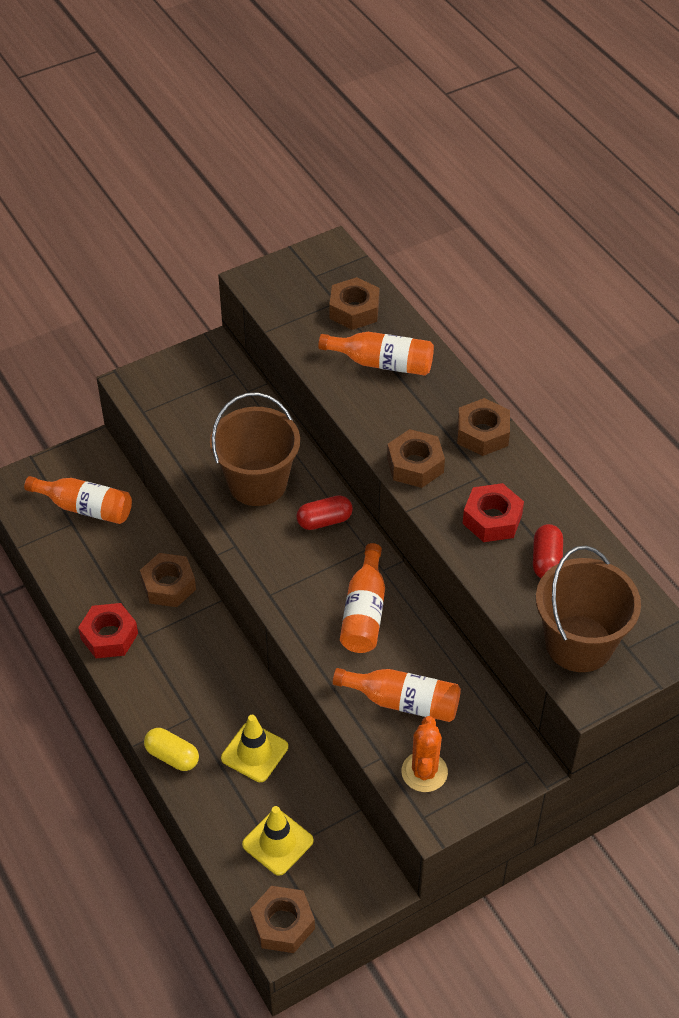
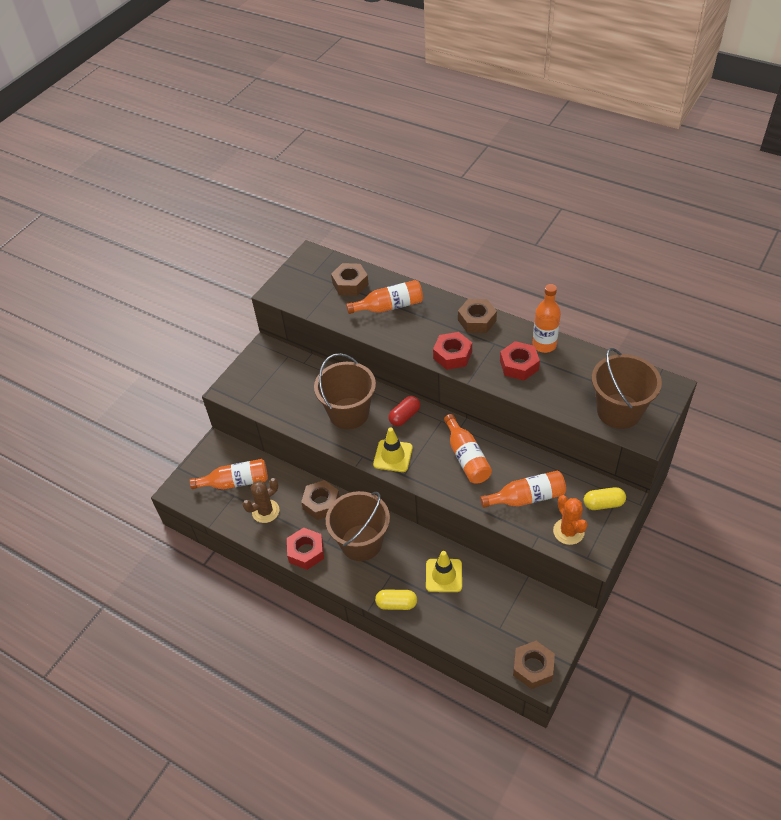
camera: 25 degrees left, 0 degrees up
yellow traffic cone [242,806,314,876] -> yellow traffic cone moved to [373,428,413,472]
brown nut [387,429,445,488] -> red nut [433,332,472,370]
red capsule [533,524,563,578] -> none
none -> brown cactus [243,478,279,523]
none -> brown bucket [326,491,390,561]
none -> orange bottle [532,284,561,353]
none -> yellow capsule [584,487,626,510]

